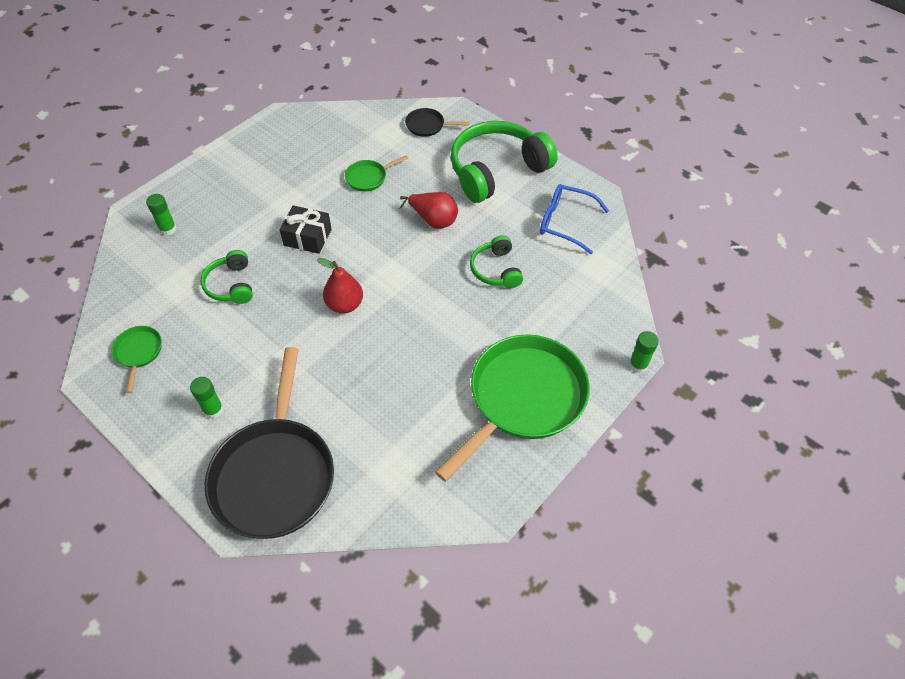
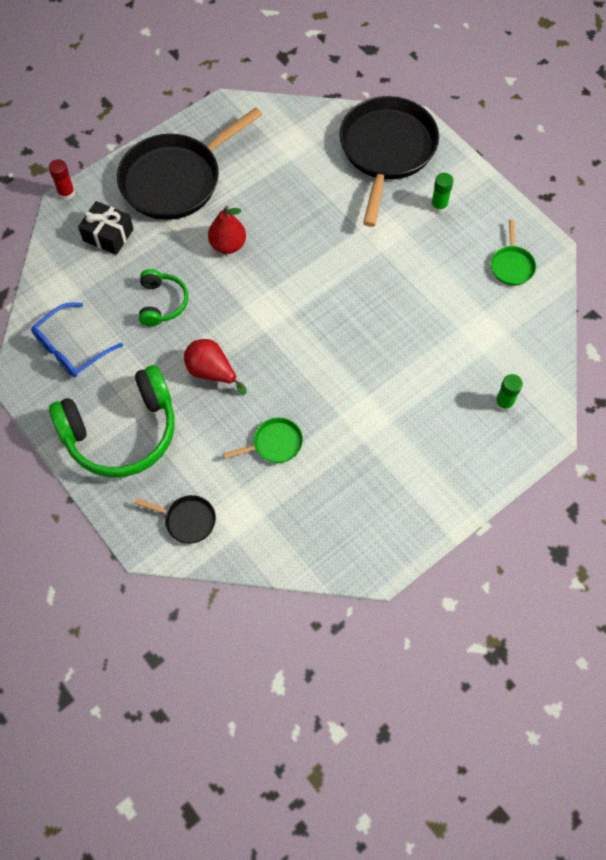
camera: 170 degrees left, 10 degrees up
green headphones [201,250,253,304] -> none
black gift [279,205,332,254] -> black gift moved to [78,201,134,255]
red pear [317,258,363,313] -> red pear moved to [208,206,246,254]
green pan [435,335,590,482] -> black pan [117,107,263,220]
blue glasses [540,184,609,254] -> blue glasses turned 105 degrees clockwise [31,303,123,377]
green glue stick [629,331,659,373] -> red glue stick [49,159,75,200]

